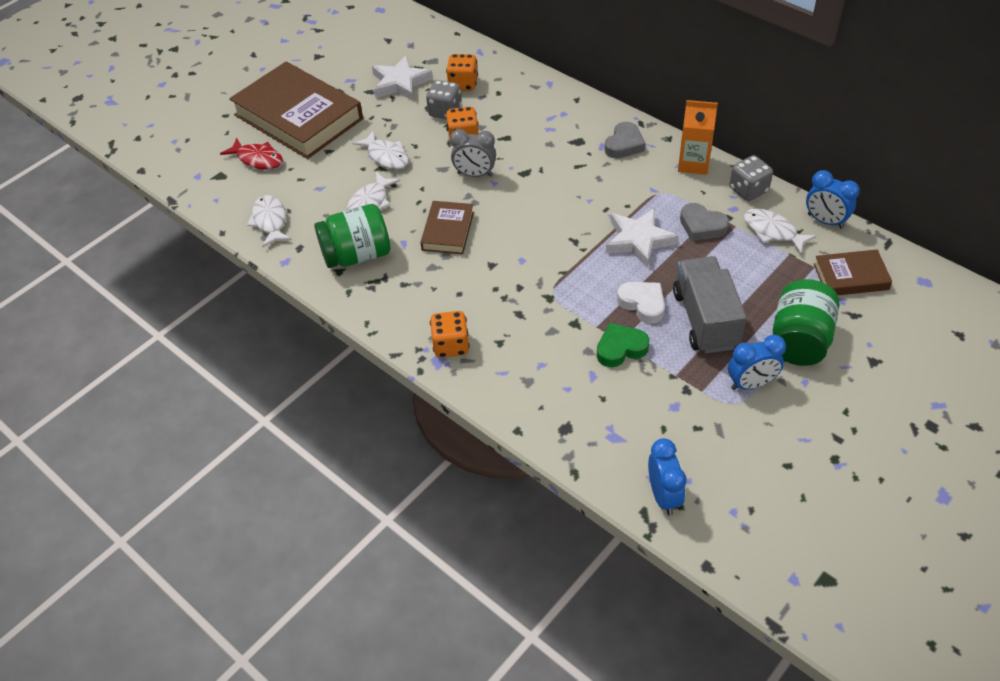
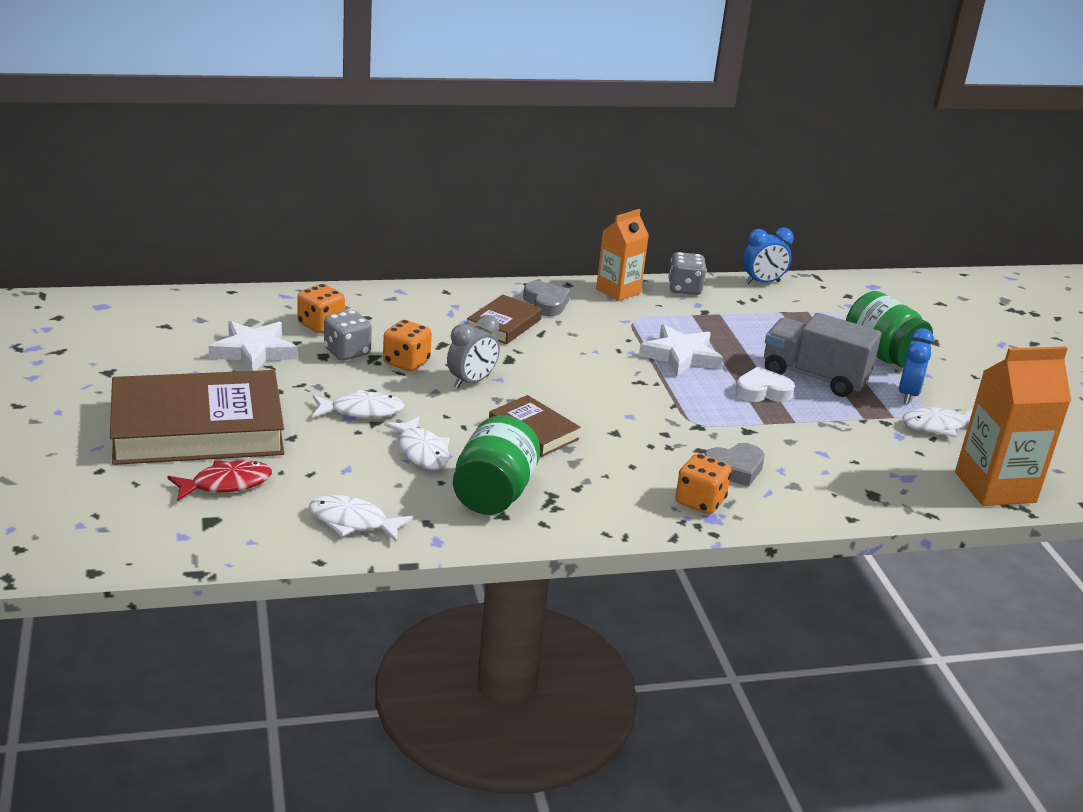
camera: 60 degrees left, 20 degrees down
green heart [597,323,650,367] -> none
blue clock [648,438,687,515] -> orange carton [955,346,1071,506]
grey heart [680,203,729,241] -> grey heart moved to [704,443,765,486]
white fish [744,208,816,255] -> white fish moved to [902,407,973,437]
brown book [814,249,892,295] -> brown book moved to [467,295,542,344]

